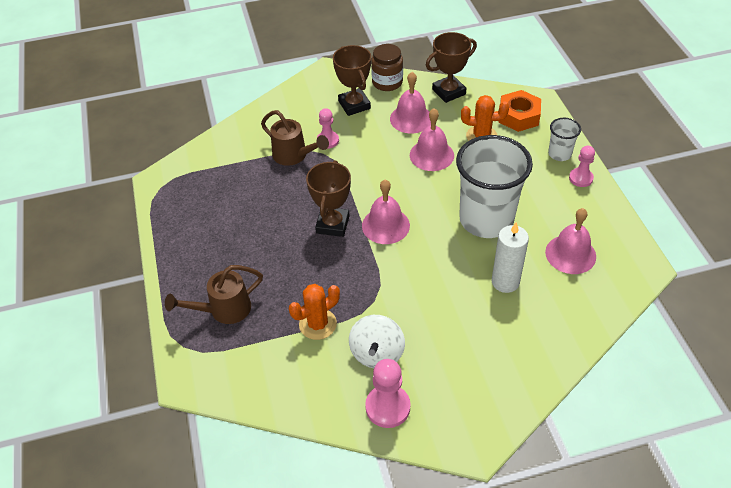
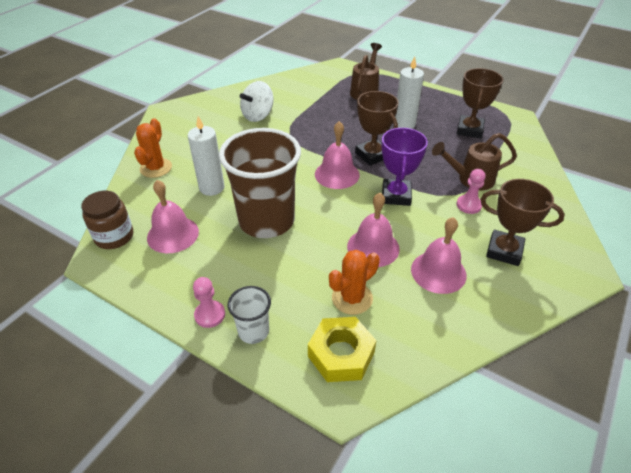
camera: 135 degrees right, 5 degrees down
orange cactus [289,284,340,340] -> orange cactus moved to [134,118,172,178]
white spinning top [349,315,405,368] -> white spinning top turned 105 degrees counterclockwise [240,81,274,122]
pink pawn [365,359,410,428] -> none
brown jar [371,44,403,91] -> brown jar moved to [81,191,133,249]
brown trophy [426,32,477,103] -> brown trophy moved to [457,68,503,138]
white cup [456,135,533,238] -> brown cup [219,128,301,238]
orange nut [499,90,541,132] -> yellow nut [308,317,376,382]
none -> purple trophy [381,128,428,206]
none -> white candle [395,56,424,129]

